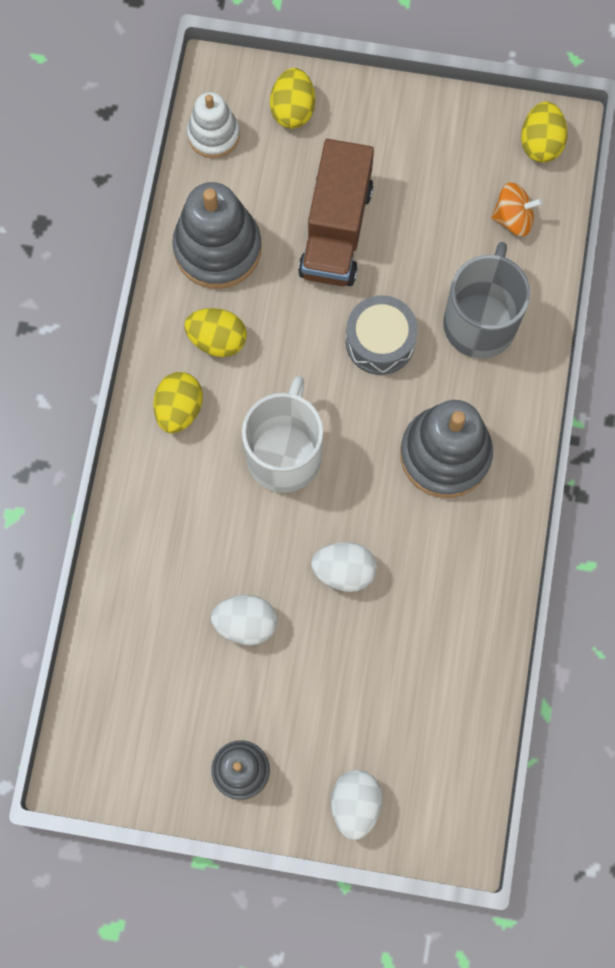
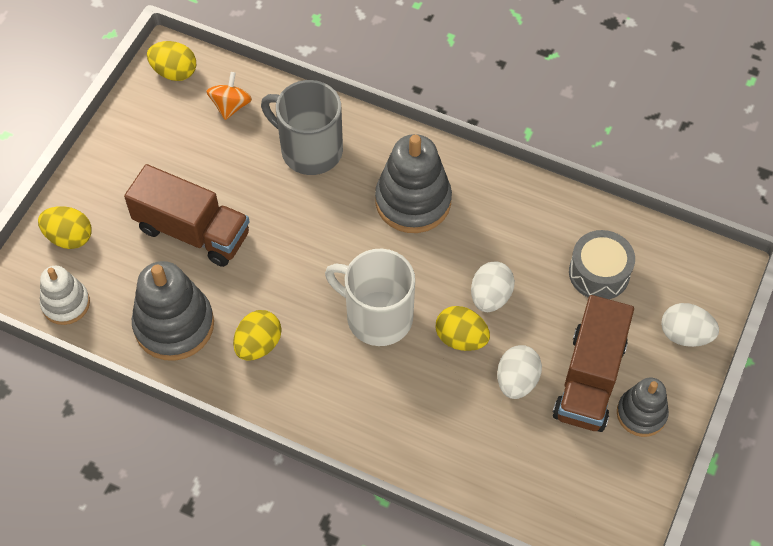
camera: 75 degrees left, 15 degrees down
yellow egg [153,372,203,433] -> yellow egg moved to [436,306,490,351]
grey drum [346,295,418,375] -> grey drum moved to [569,230,635,299]
none -> brown truck [553,295,634,432]

